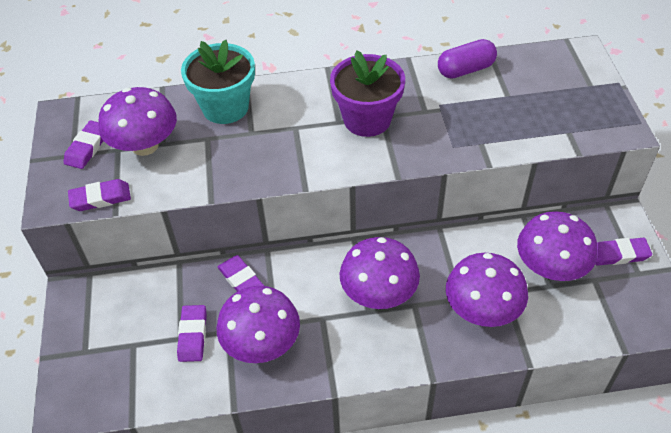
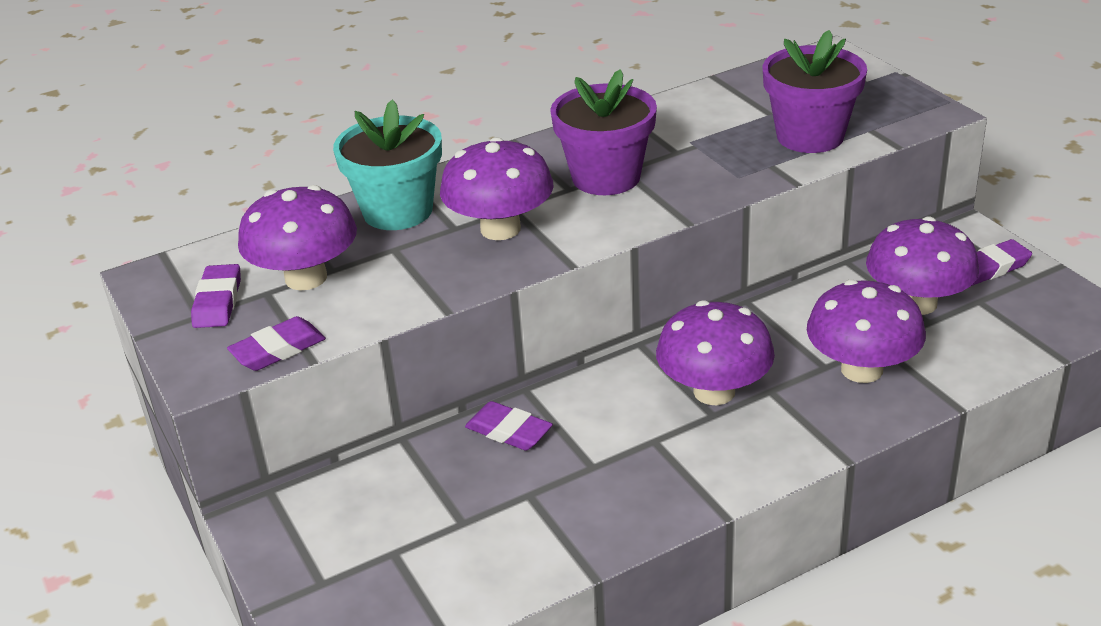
camera: 20 degrees left, 15 degrees down
purple eraser [177,305,207,362] -> none
purple mushroom [217,286,300,363] -> purple mushroom moved to [440,137,554,240]
purple capsule [438,39,497,79] -> none
none -> purple flower pot [762,30,867,153]

